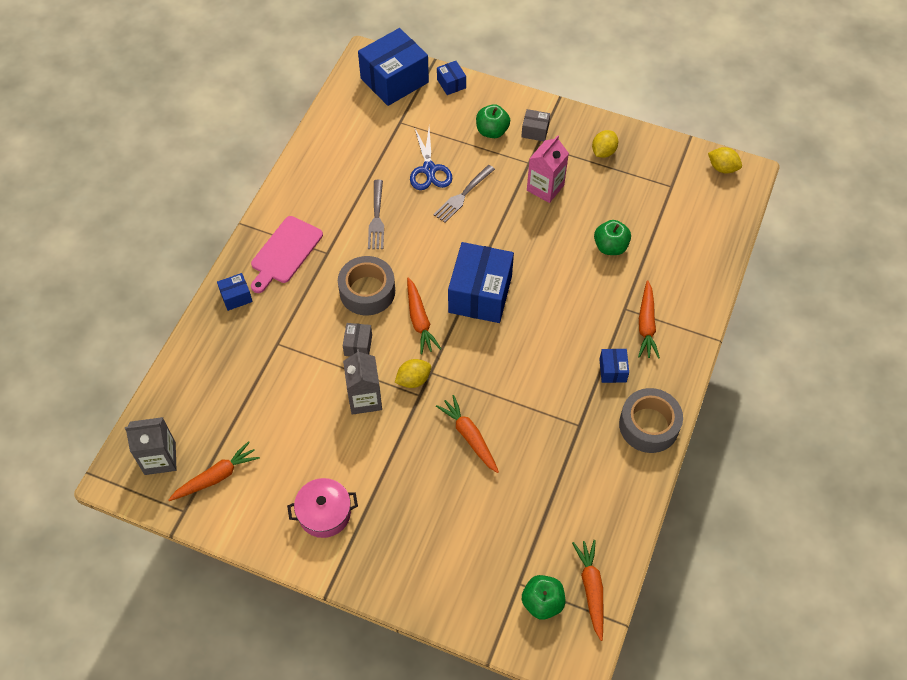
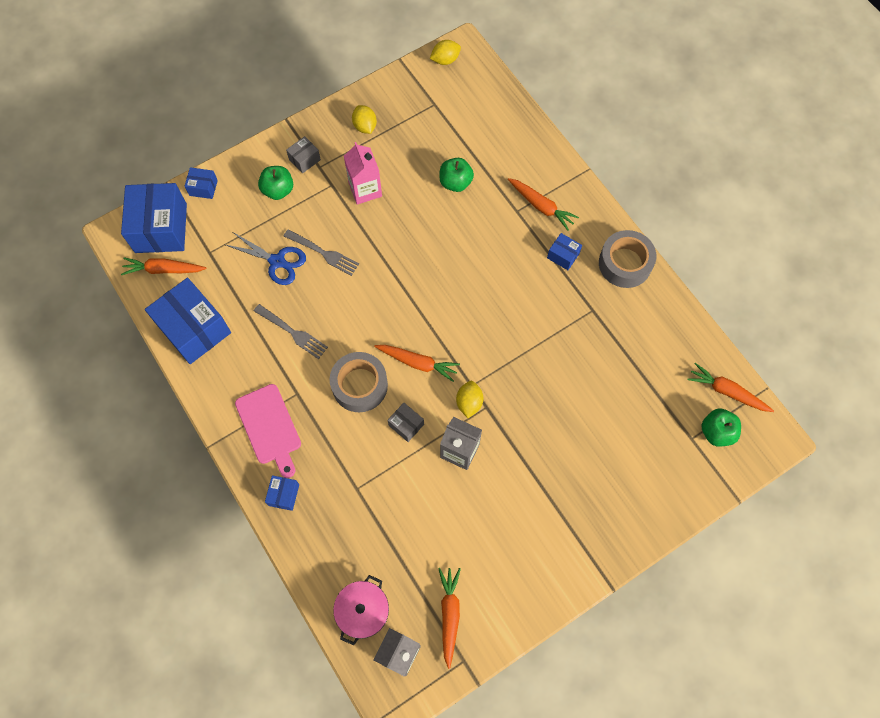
camera: 55 degrees left, 10 degrees up
pink pot [287,478,358,538] -> pink pot moved to [333,575,389,646]
grey fork [433,165,495,223] -> grey fork turned 45 degrees counterclockwise [284,229,359,276]
orange carrot [436,395,499,473] -> orange carrot moved to [121,257,207,275]
blue box [448,242,514,323] -> blue box moved to [145,278,231,364]

